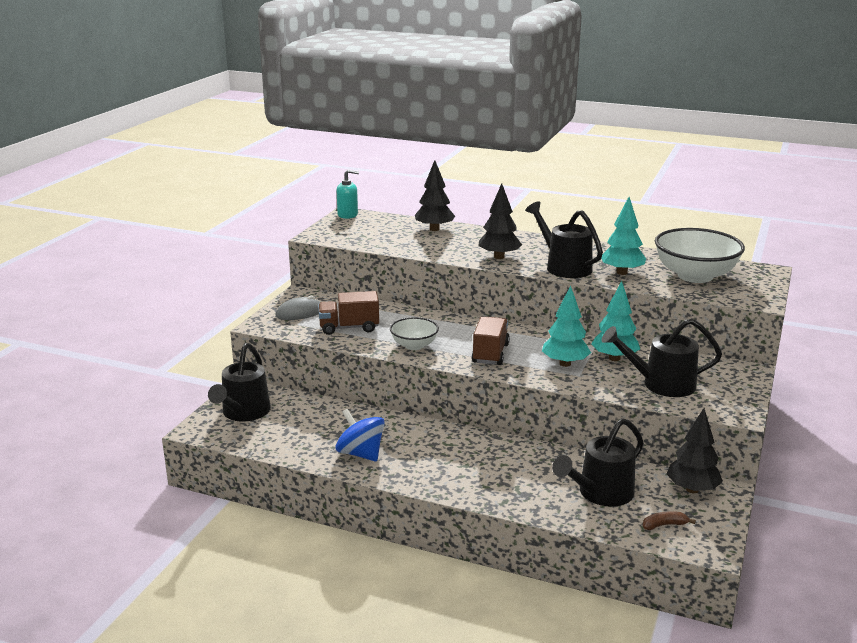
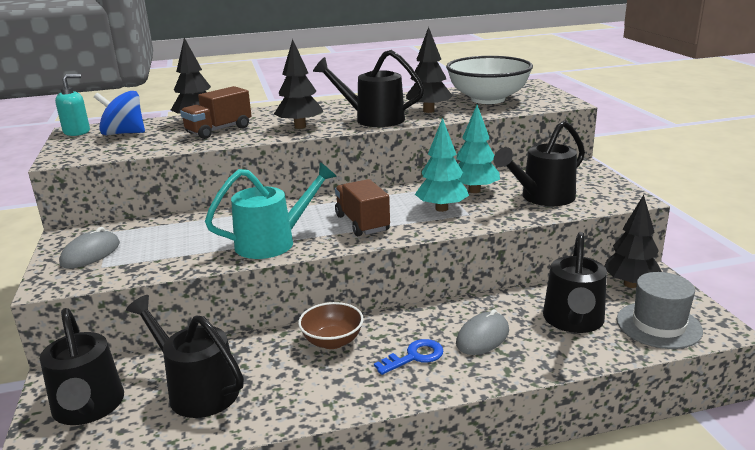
camera: 35 degrees left, 0 degrees up
brown truck [318,291,379,335] -> brown truck moved to [180,86,252,139]
blue spinning top [335,409,385,461] -> blue spinning top moved to [94,91,145,135]
white bowl [390,317,439,350] -> turquoise watering can [205,162,337,259]
turquoise tree [601,197,646,275] -> black tree [406,27,453,113]
brown banana [643,511,696,530] -> grey hat [617,272,703,349]
none -> black watering can [126,295,244,418]
none -> brown bowl [298,302,364,349]
none -> blue key [374,339,443,375]
none -> grey mouse [456,309,509,355]

